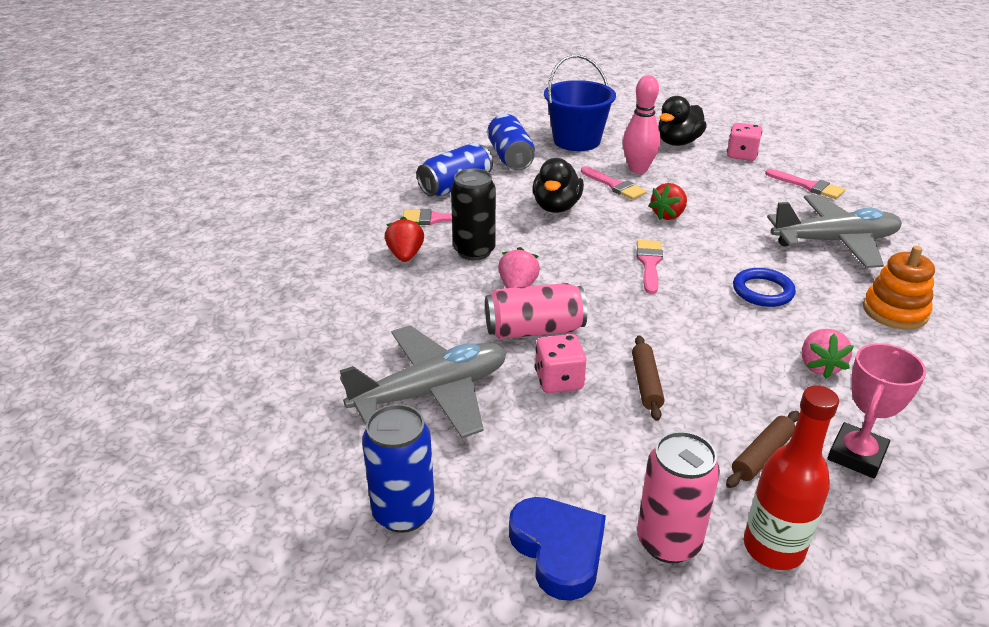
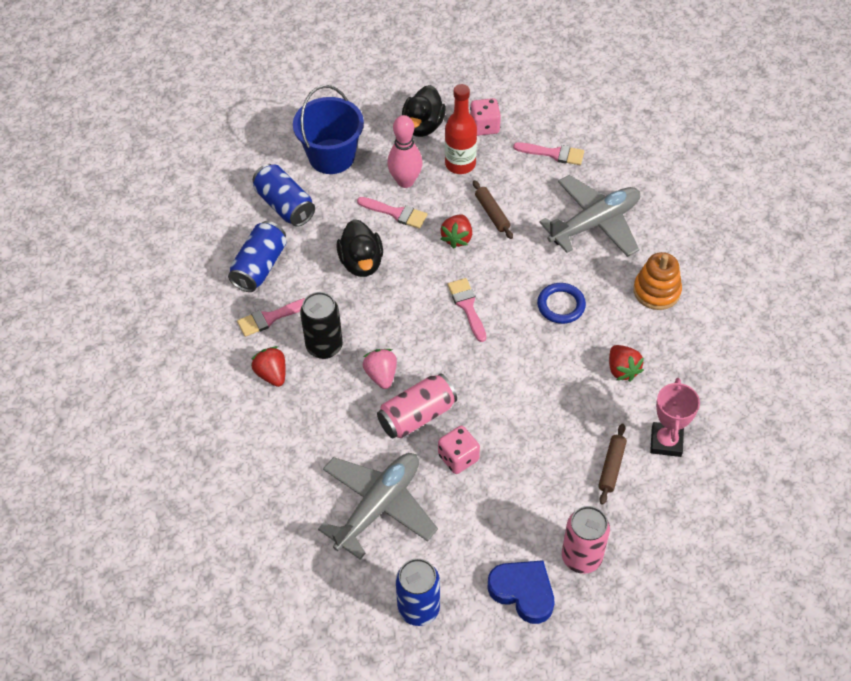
camera: 25 degrees left, 20 degrees up
brown rolling pin [632,335,665,421] -> brown rolling pin moved to [473,180,513,239]
red bottle [744,385,839,570] -> red bottle moved to [445,84,477,174]
pink strawberry [802,329,854,378] -> red strawberry [609,345,644,381]

